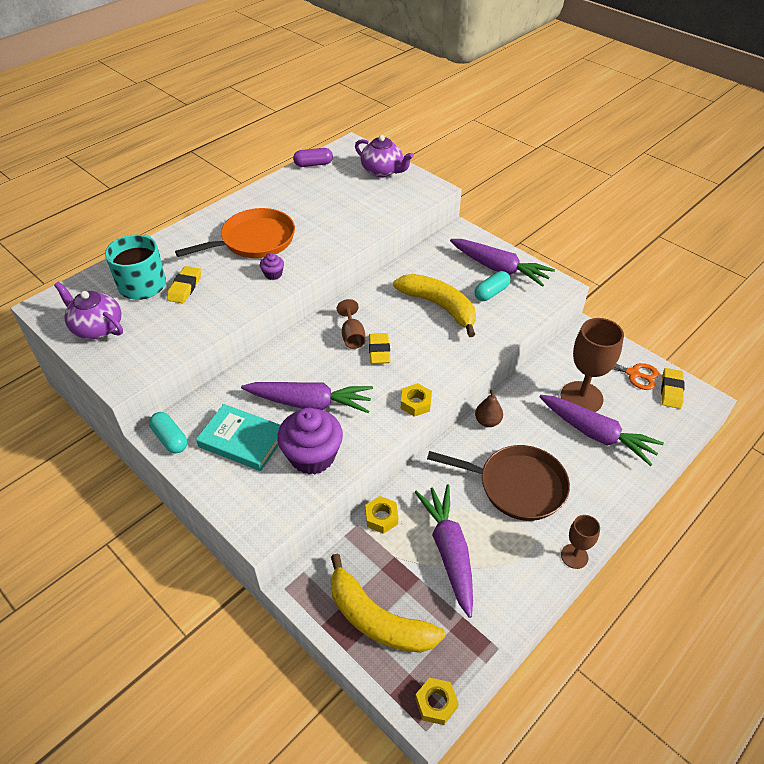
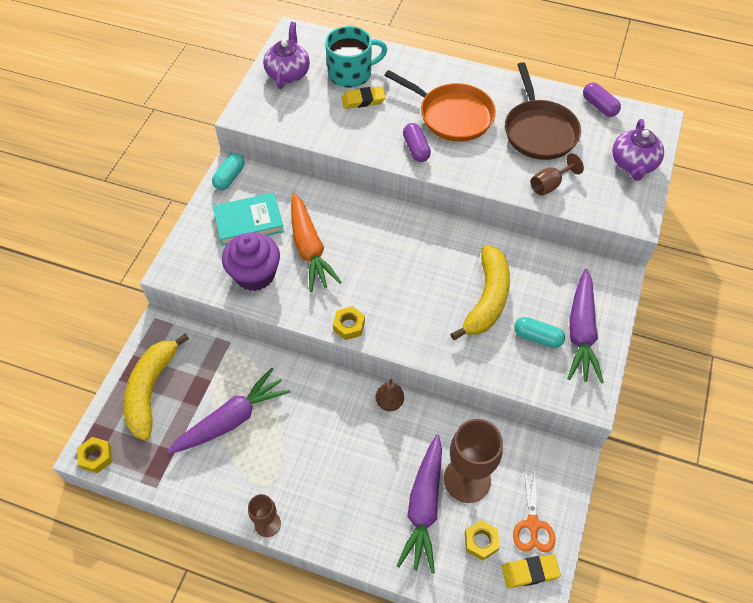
camera: 65 degrees right, 10 degrees up
turquoise book [196,404,281,471] -> turquoise book turned 75 degrees clockwise [213,193,284,246]
purple carrot [241,382,373,413] -> orange carrot [291,193,342,292]
purple cupcake [260,253,284,280] -> purple capsule [403,123,431,162]
brown goblet [337,299,366,349] -> brown goblet moved to [531,153,584,196]
yellow nut [365,496,398,534] -> yellow nut moved to [465,520,500,561]
yellow eraser [369,333,391,364] -> none
brown pan [427,445,570,521] -> brown pan moved to [505,62,581,160]

